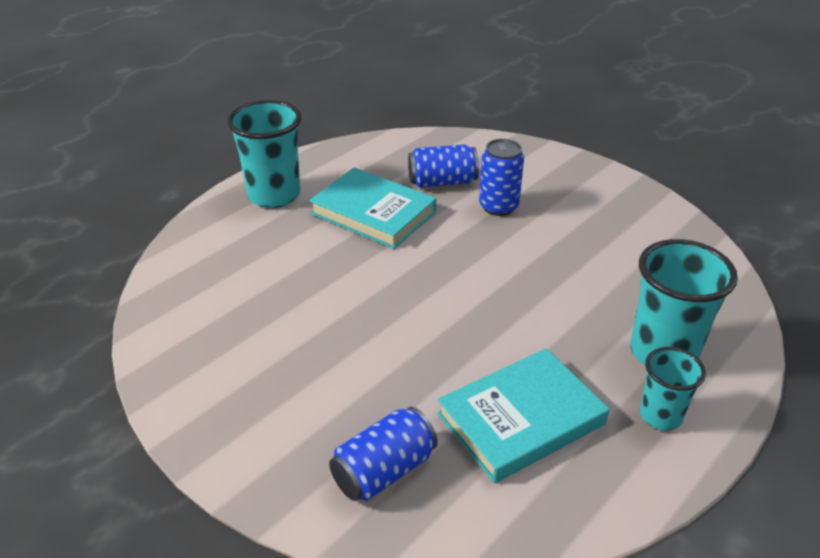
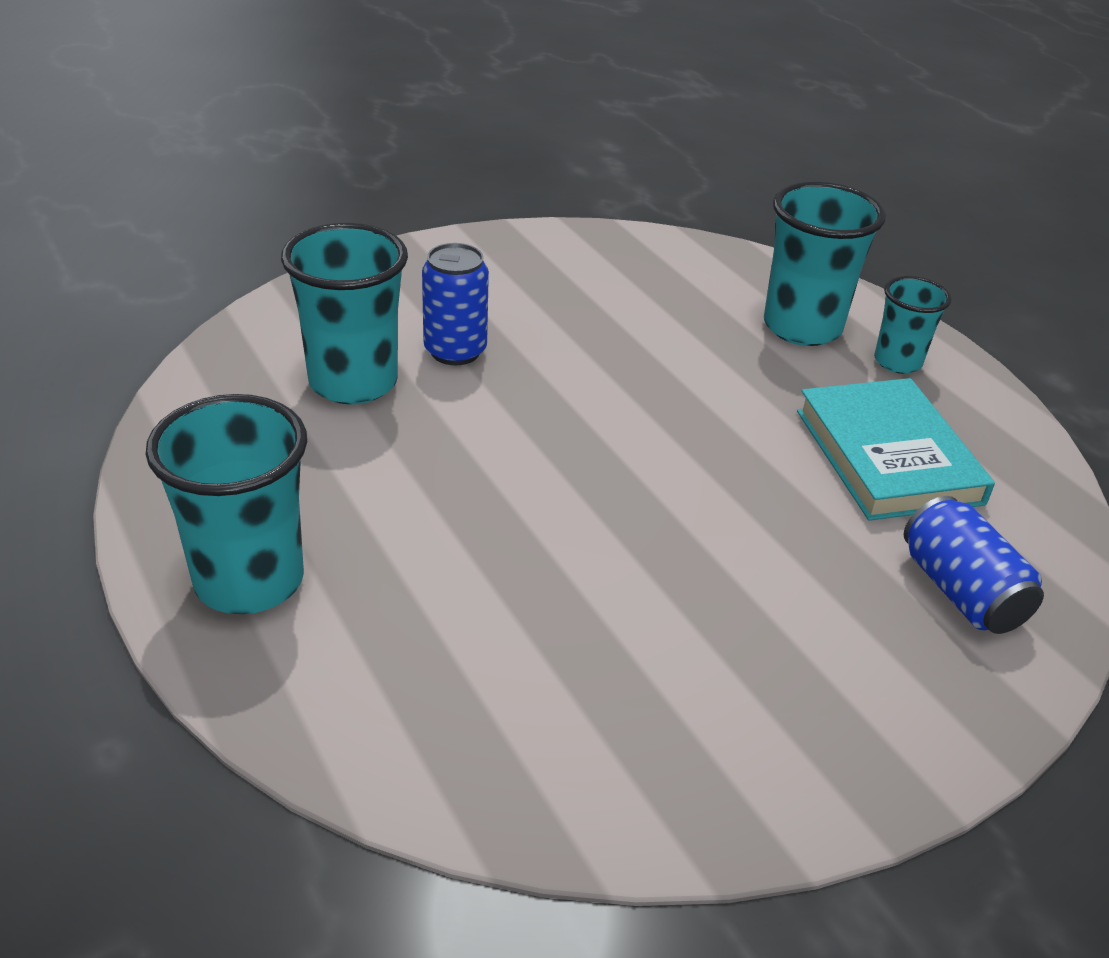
camera: 75 degrees left, 0 degrees up
turquoise book [309,167,436,249] -> none
blue can [408,144,479,188] -> turquoise cup [281,223,408,404]

